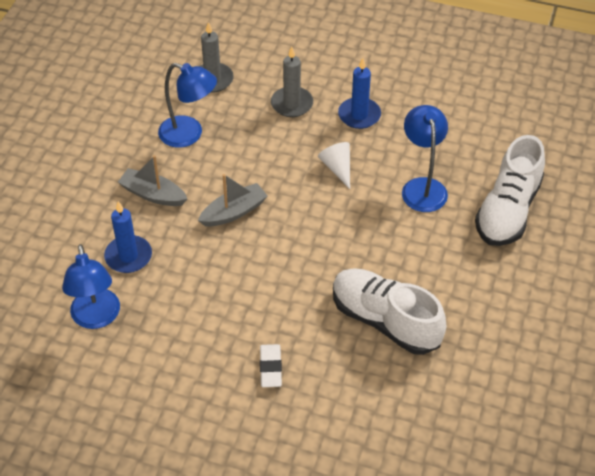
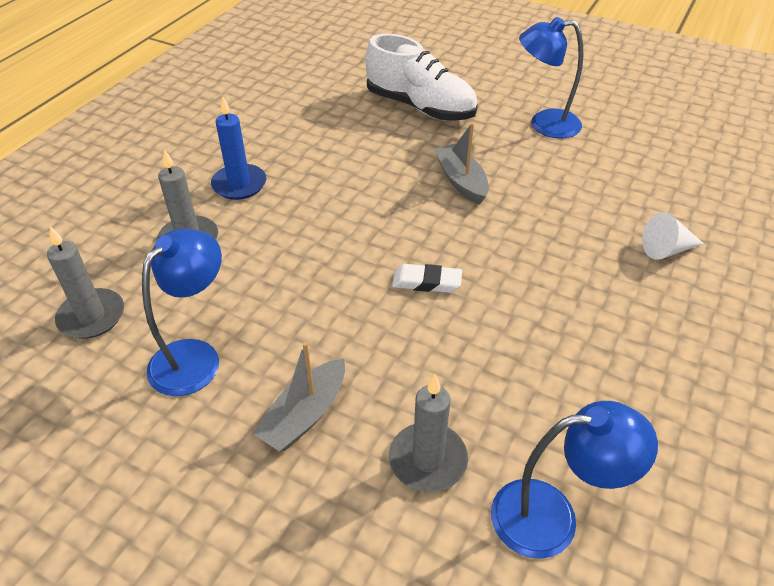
camera: 80 degrees left, 5 degrees down
blue candle [104,201,152,273] -> grey candle [389,375,468,492]
grey boat [198,174,267,227] -> grey boat moved to [434,123,489,205]
white eraser [260,344,282,387] -> white eraser moved to [392,264,462,293]
white cone [318,142,350,189] -> white cone moved to [642,212,704,260]
white shoe [333,268,446,355] -> none
blue lamp [402,105,448,212] -> blue lamp moved to [519,17,583,139]

